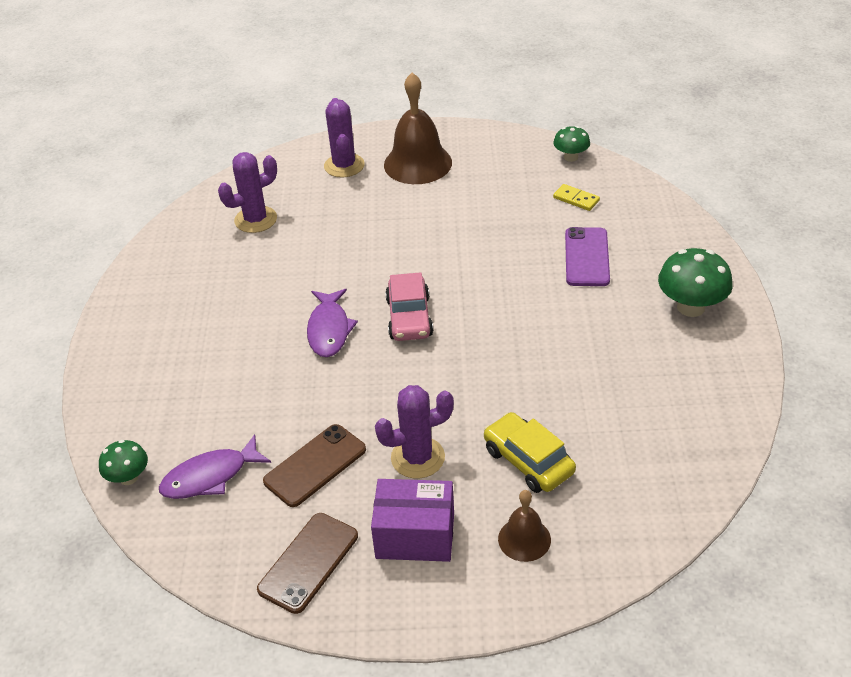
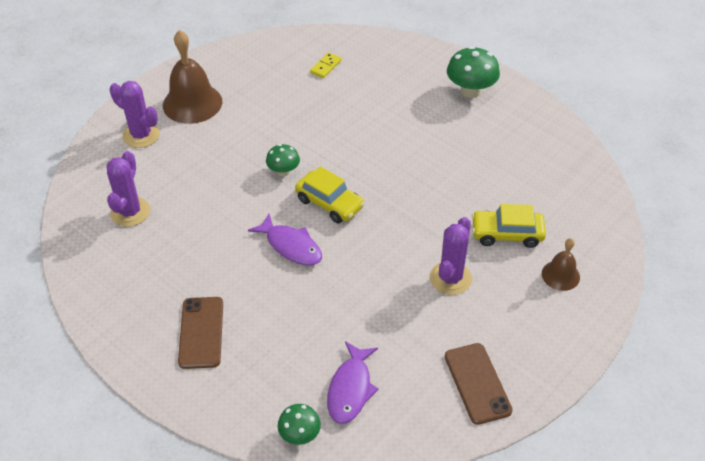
camera: 50 degrees left, 5 degrees up
brown phone [263,424,366,507] -> brown phone moved to [178,297,223,369]
purple box [371,479,454,562] -> none
pink car [385,272,433,341] -> yellow car [295,166,365,223]
green mushroom [553,126,590,162] -> green mushroom moved to [266,144,300,176]
yellow domino [553,184,600,211] -> yellow domino turned 45 degrees counterclockwise [310,52,342,78]
purple phone [565,227,610,286] -> none

